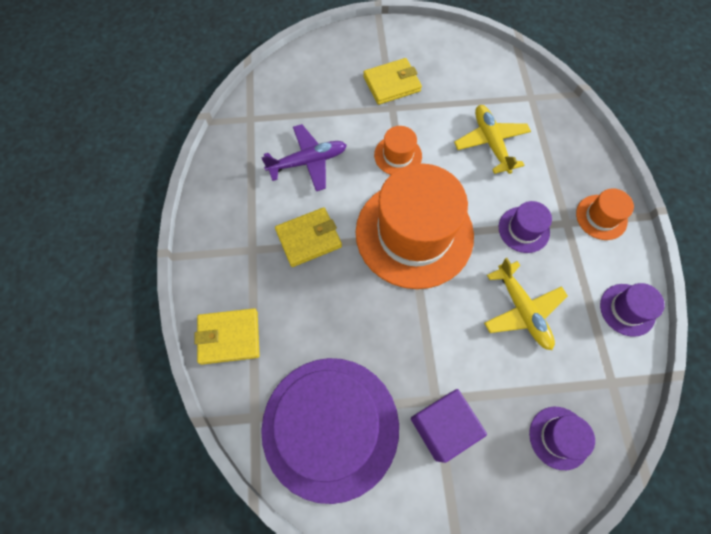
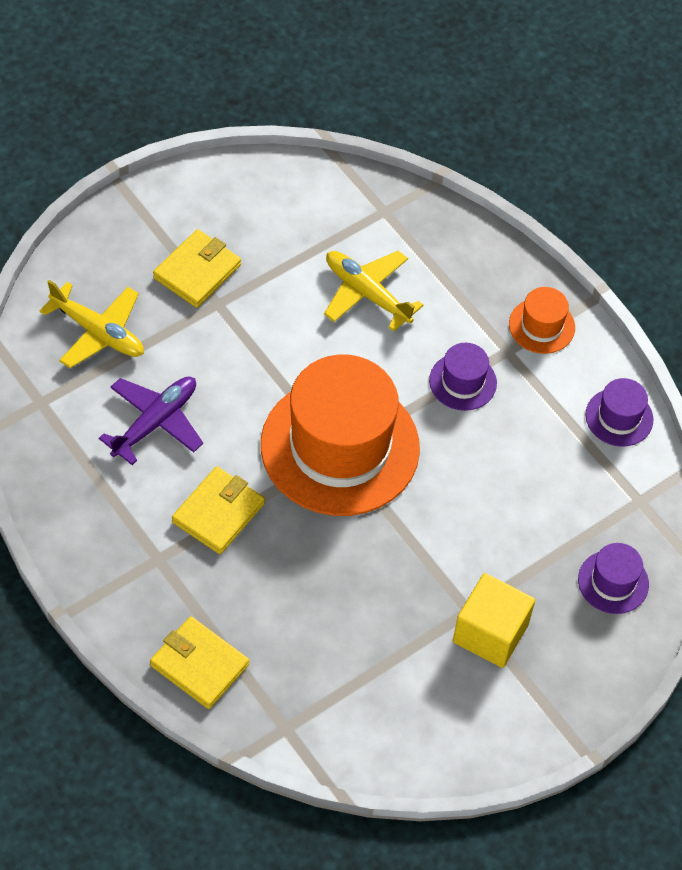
camera: 35 degrees left, 10 degrees down
yellow wallet [195,308,260,365] -> yellow wallet turned 75 degrees clockwise [150,617,249,709]
purple hat [261,358,399,504] -> none
orange hat [374,126,422,175] -> none
purple cube [411,389,487,463] -> yellow cube [453,573,535,668]
yellow plane [484,258,568,350] -> yellow plane moved to [40,280,144,368]

